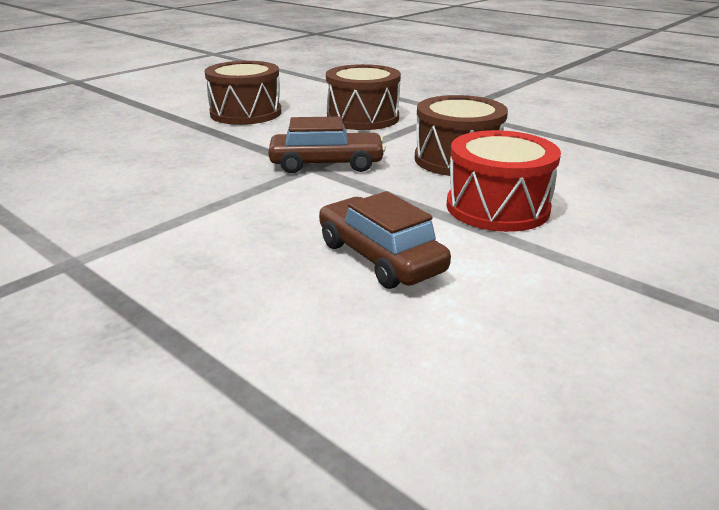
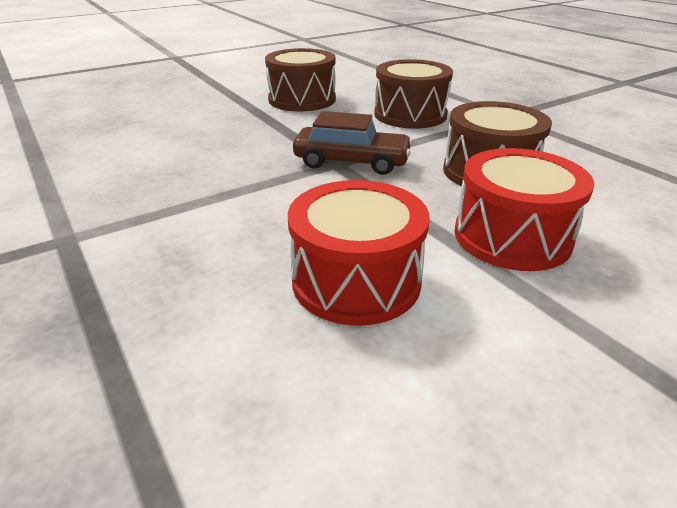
camera: 15 degrees right, 5 degrees up
brown car [319,191,451,289] -> red drum [288,180,430,326]

